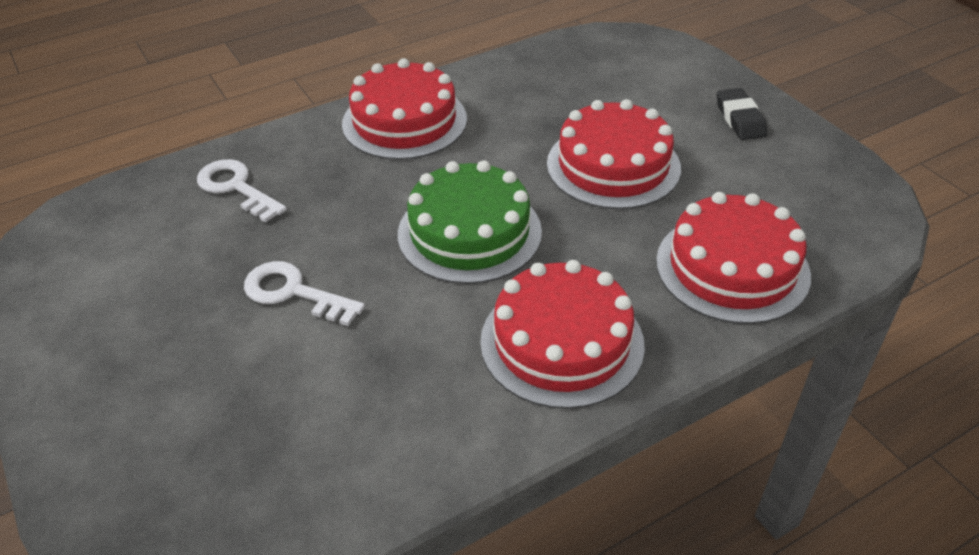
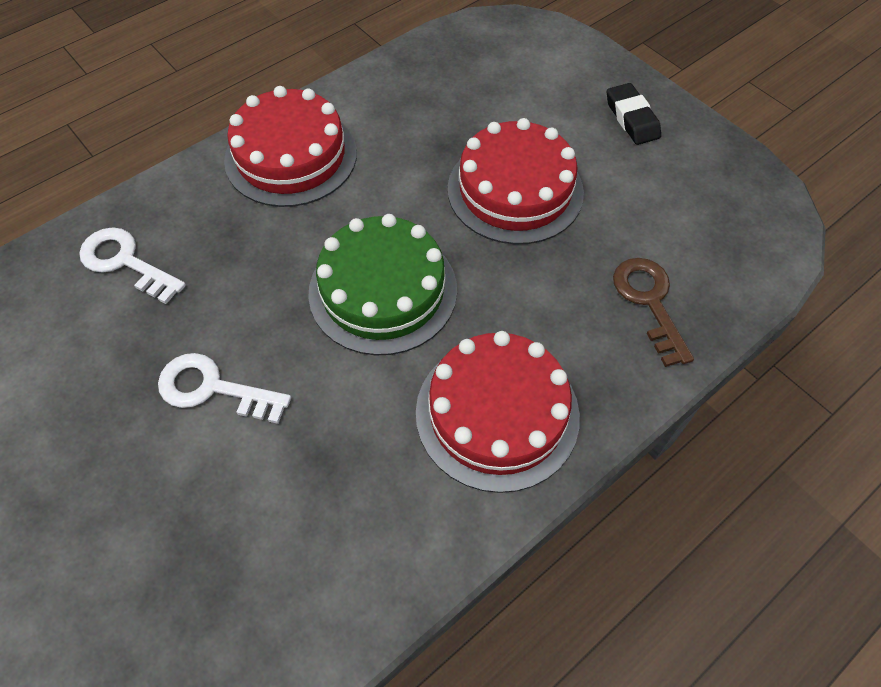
camera: 10 degrees left, 15 degrees up
red cake [656,192,811,324] -> brown key [613,258,694,367]

